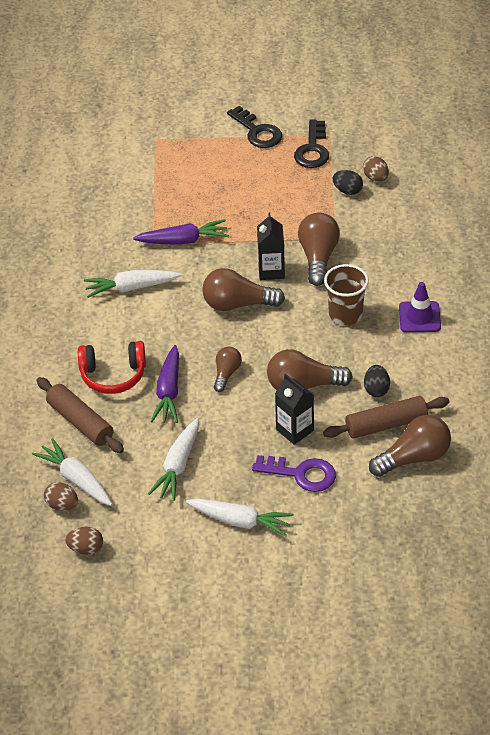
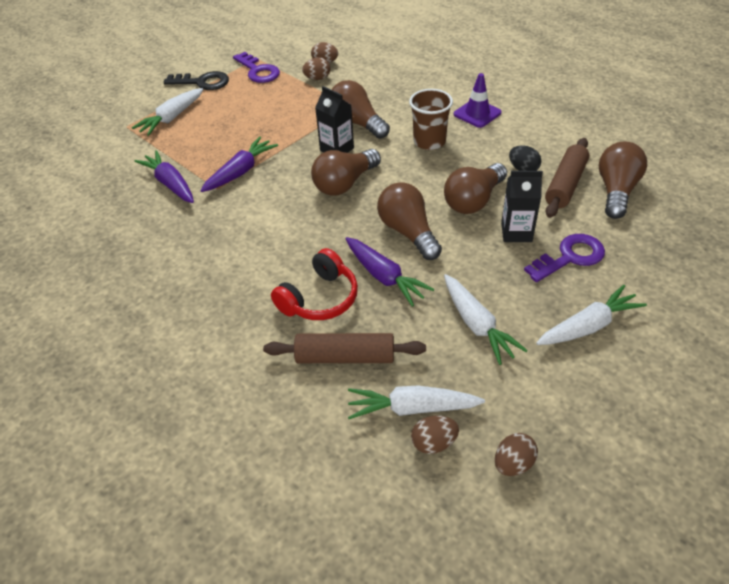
camera: 45 degrees left, 0 degrees up
white carrot [84,270,182,298] -> white carrot moved to [132,88,203,136]
brown light bulb [214,346,242,392] -> brown light bulb [377,182,442,260], size x1.70
black key [294,119,329,168] -> purple key [233,52,280,83]
black egg [332,170,363,195] -> brown egg [302,57,331,80]
none -> purple carrot [134,150,194,203]

